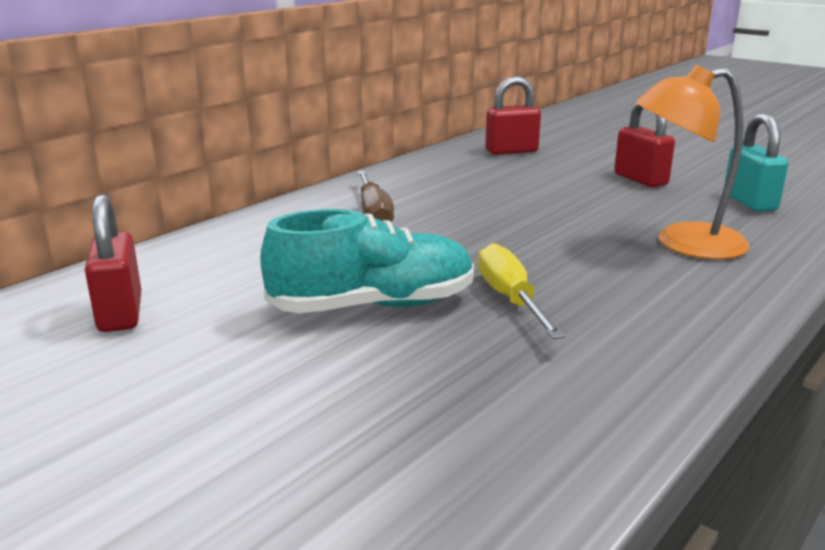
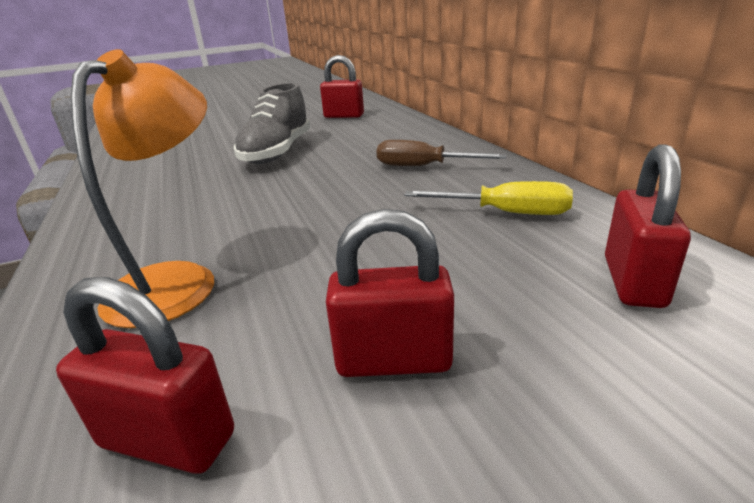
camera: 120 degrees right, 5 degrees up
turquoise shoe [260,209,474,313] -> grey shoe [234,83,310,164]
yellow screwdriver [478,243,565,339] -> yellow screwdriver moved to [404,181,573,215]
turquoise padlock [724,113,788,212] -> red padlock [56,277,234,474]

